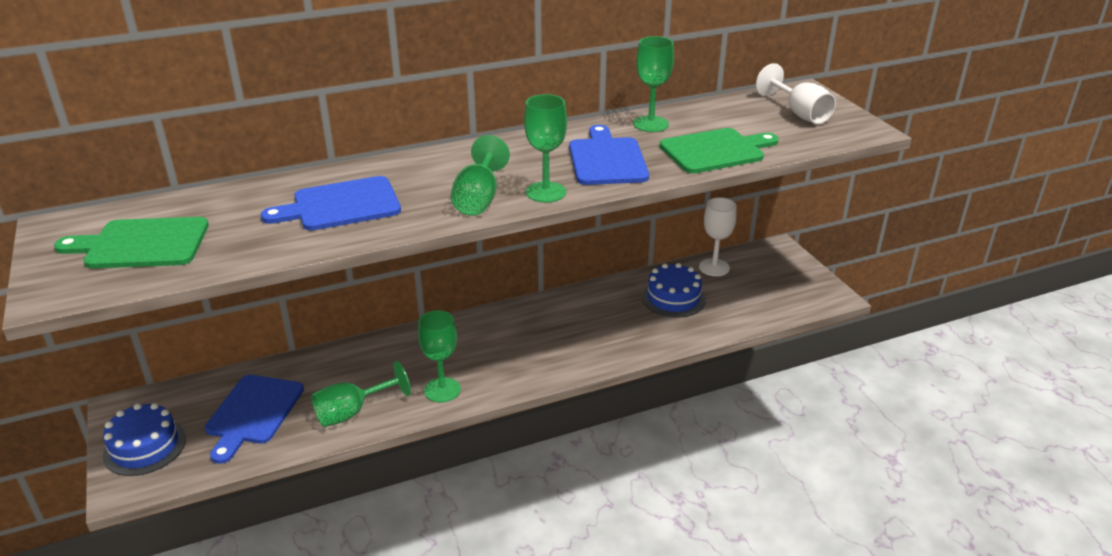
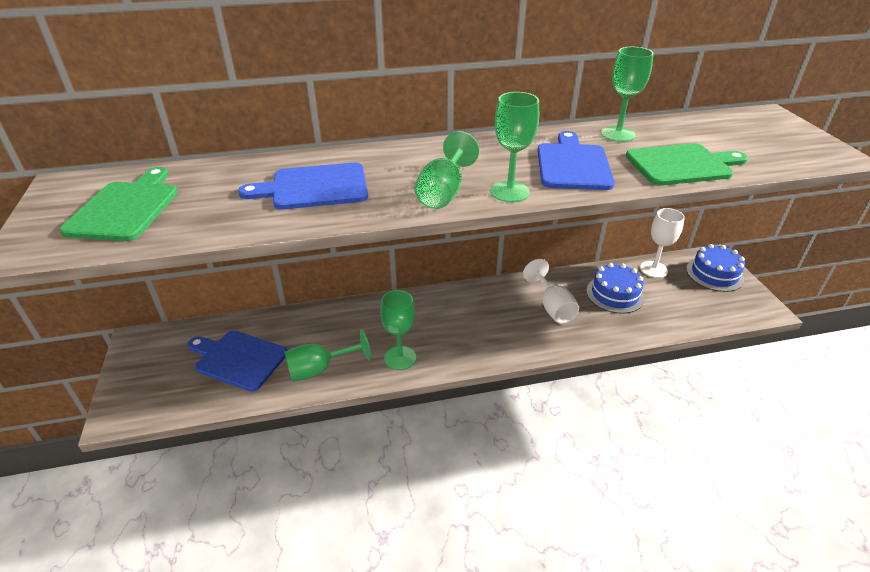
camera: 10 degrees right, 5 degrees up
green cutting board [54,217,209,268] -> green cutting board turned 90 degrees clockwise [60,167,178,241]
blue cake [103,403,186,476] -> blue cake moved to [686,244,745,292]
blue cutting board [205,375,304,464] -> blue cutting board turned 90 degrees clockwise [187,331,287,392]
white goblet [756,63,836,124] -> white goblet moved to [523,259,579,323]

